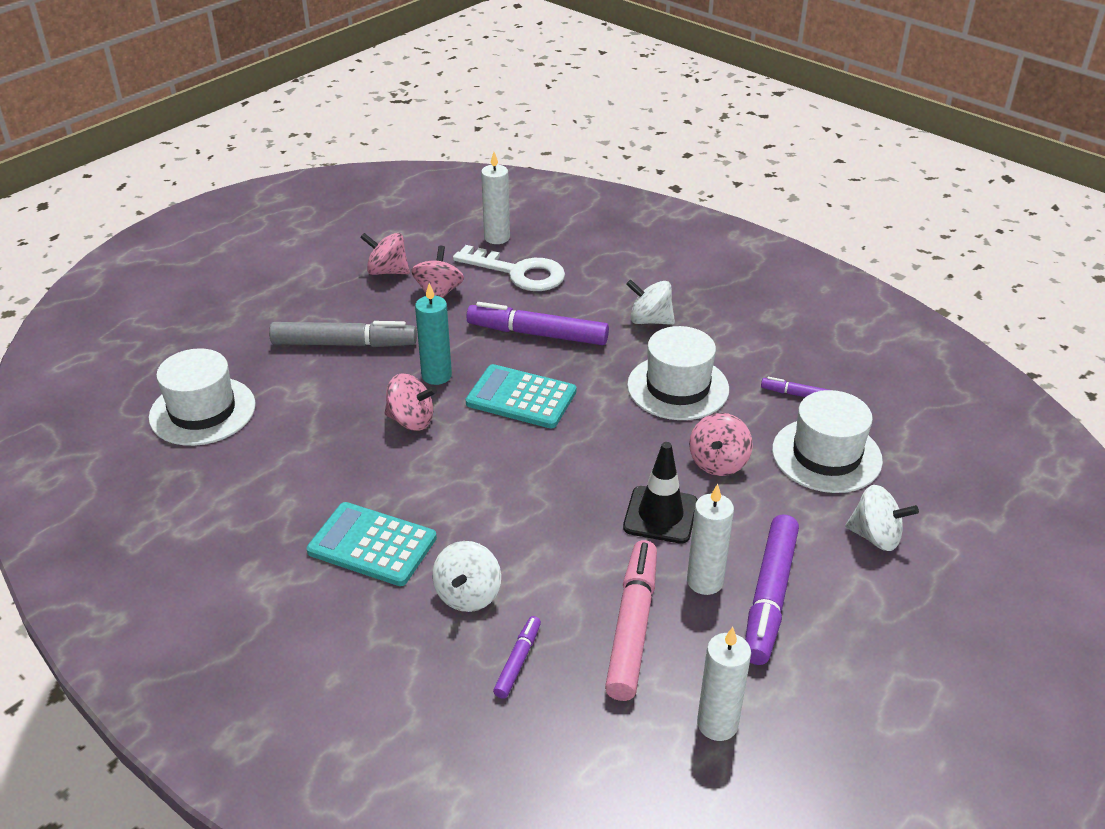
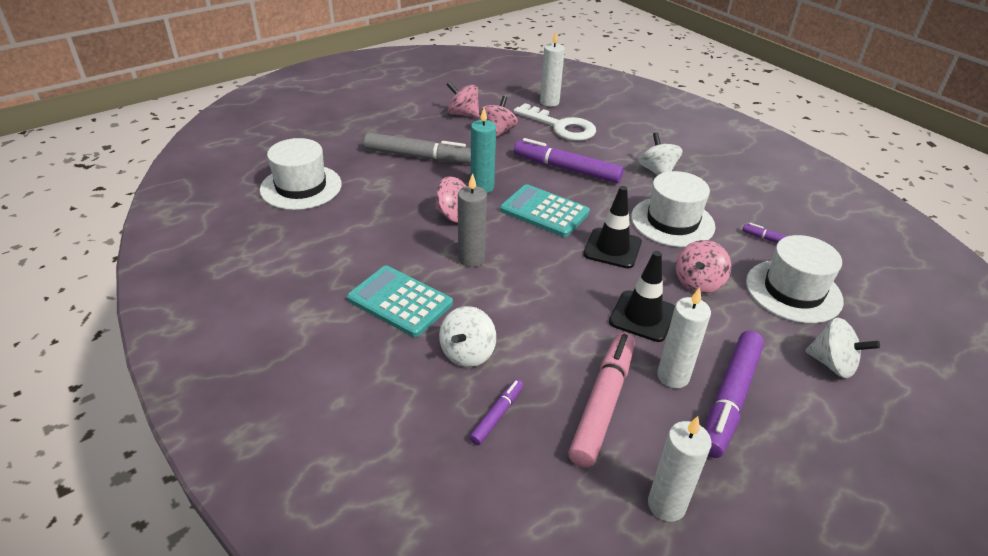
camera: 10 degrees right, 0 degrees up
white spinning top [626,279,675,325] -> white spinning top turned 45 degrees clockwise [639,132,683,175]
none -> grey candle [458,173,487,267]
none -> black traffic cone [583,186,642,268]

